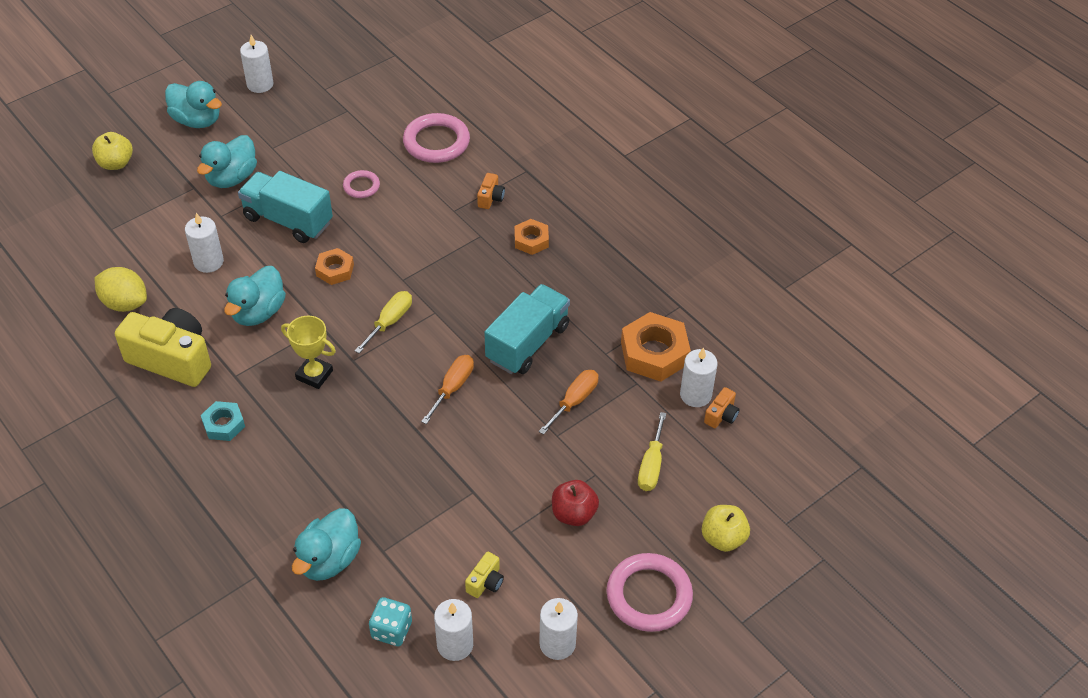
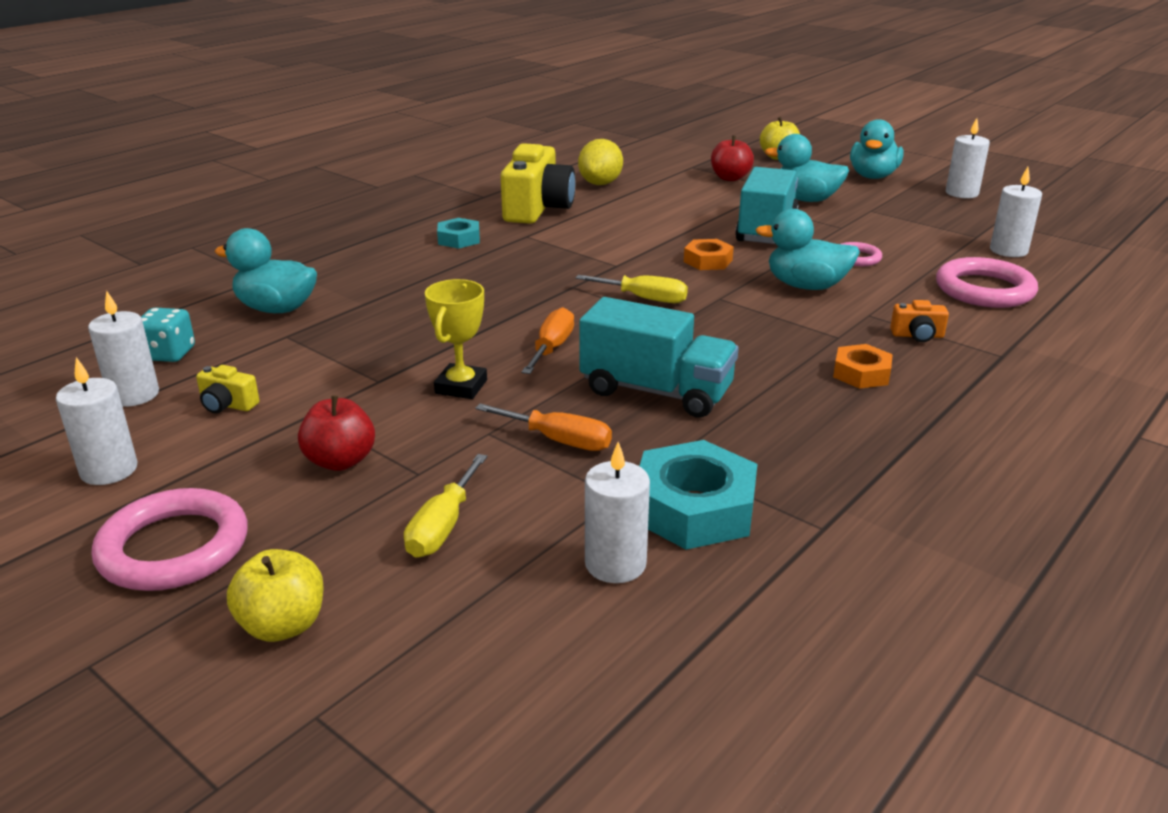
camera: 80 degrees right, 20 degrees down
white candle [185,213,224,273] -> white candle moved to [990,167,1042,257]
turquoise duck [224,266,286,326] -> turquoise duck moved to [756,209,860,290]
yellow trophy [281,316,336,389] -> yellow trophy moved to [425,279,487,399]
orange screwdriver [421,355,474,424] -> orange screwdriver turned 90 degrees counterclockwise [522,307,574,374]
orange nut [621,312,691,382] -> turquoise nut [640,440,757,550]
yellow screwdriver [638,412,667,491] -> yellow screwdriver turned 75 degrees counterclockwise [404,454,487,557]
orange camera [704,387,740,428] -> none
none -> red apple [711,136,754,181]

